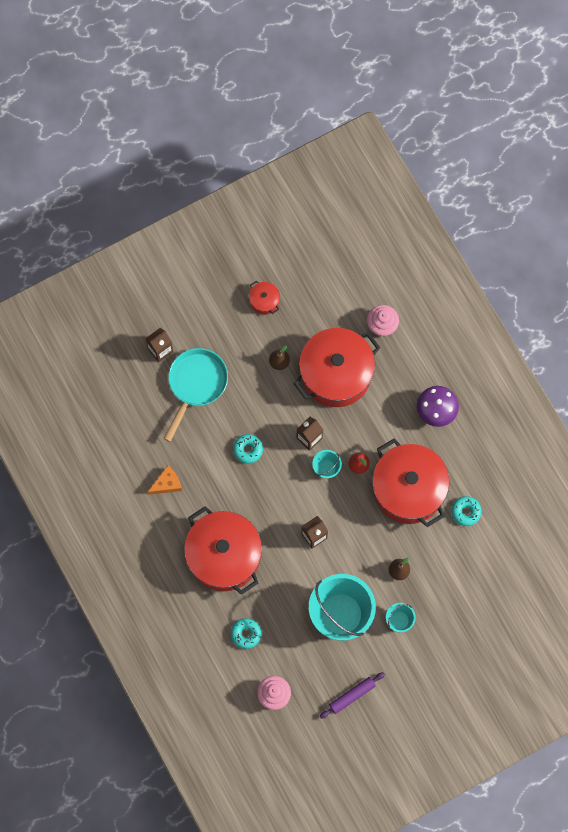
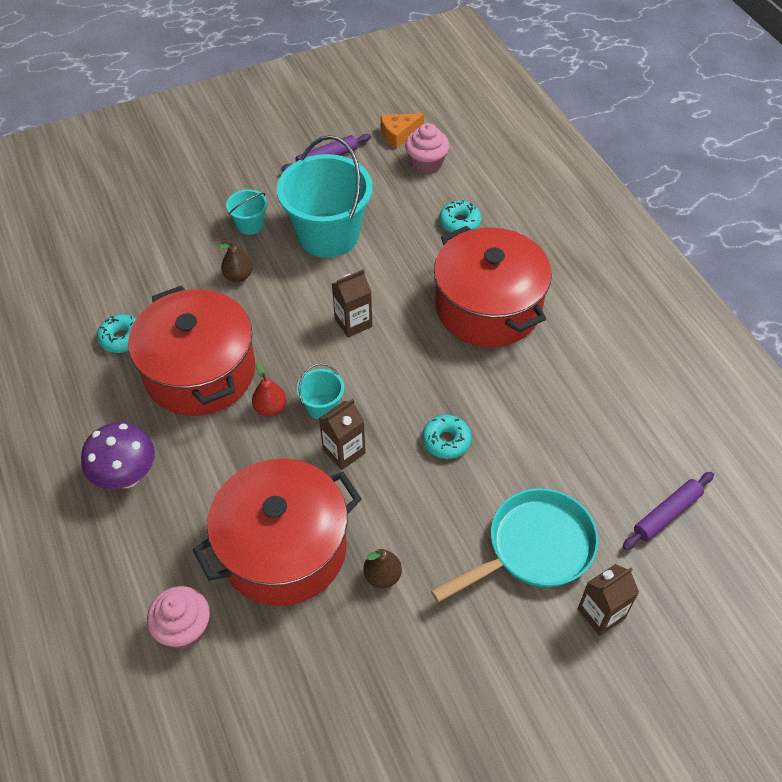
camera: 175 degrees left, 20 degrees down
orange cheese [148,465,182,495] -> orange cheese moved to [381,113,424,149]
turquoise pan [164,348,228,442] -> turquoise pan turned 150 degrees counterclockwise [431,488,598,603]
red pot [249,280,280,315] -> none
none -> purple rolling pin [623,472,714,550]

